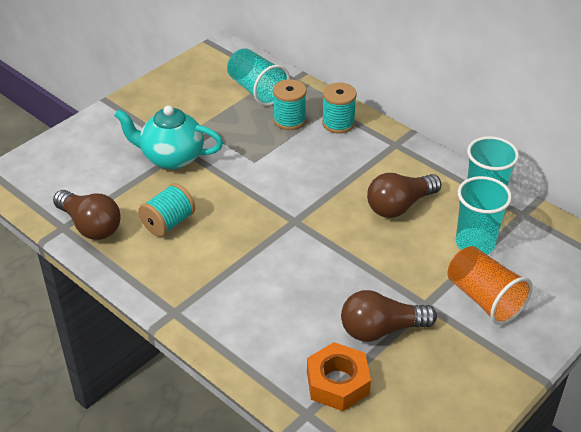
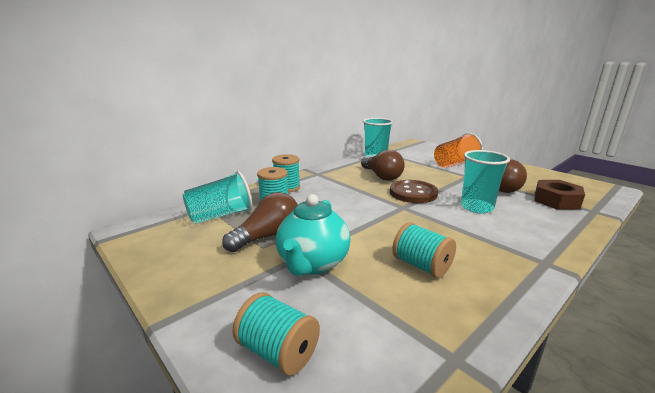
camera: 85 degrees left, 20 degrees down
brown light bulb [53,190,121,240] -> brown light bulb moved to [222,192,298,252]
orange nut [307,342,371,411] -> brown nut [535,180,585,210]
turquoise cup [456,176,512,255] -> turquoise cup moved to [461,150,510,213]
none -> turquoise spool [232,292,320,376]
none -> brown button [390,180,438,203]

